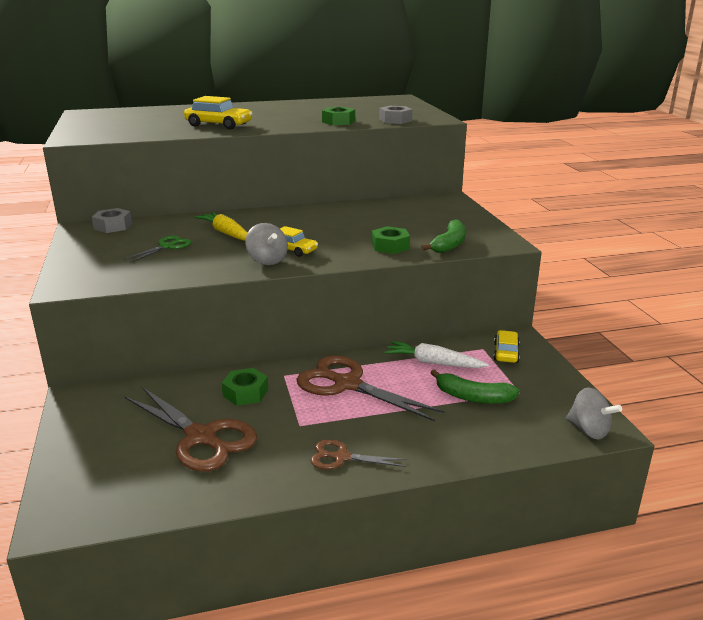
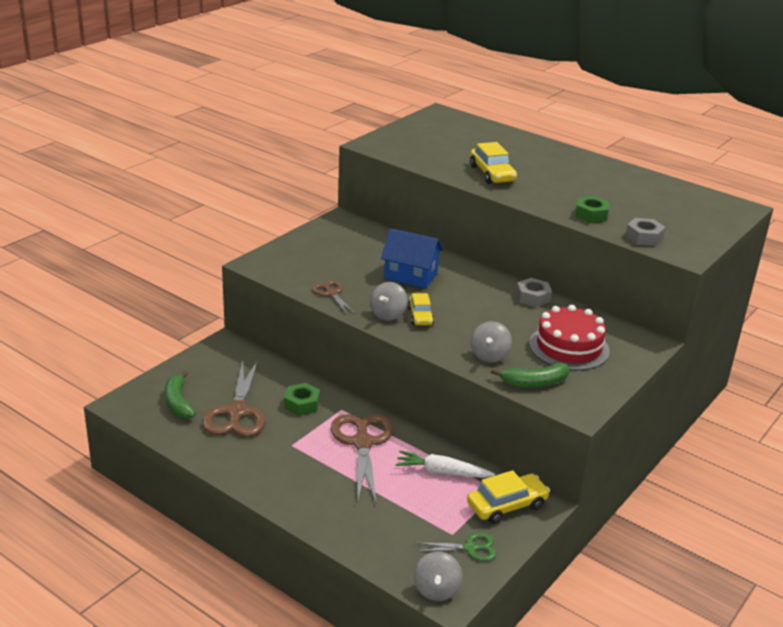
camera: 50 degrees right, 5 degrees up
grey nut [92,208,132,233] -> grey nut moved to [516,278,552,307]
green scissors [123,235,191,263] -> green scissors moved to [416,533,497,561]
yellow carrot [194,212,248,241] -> blue house [381,228,444,289]
brown scissors [311,440,407,470] -> brown scissors moved to [312,281,356,315]
green nut [372,226,410,254] -> grey spinning top [471,321,512,363]
white carrot [384,341,489,368] -> white carrot turned 60 degrees counterclockwise [395,451,495,478]
green banana [431,369,520,404] -> green banana moved to [165,371,196,419]
yellow car [493,330,520,363] -> yellow car [467,470,550,524], size x1.52
none -> red cake [529,305,610,370]

